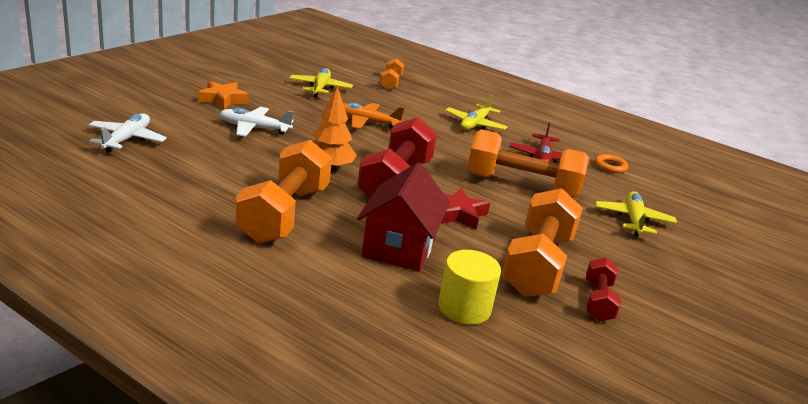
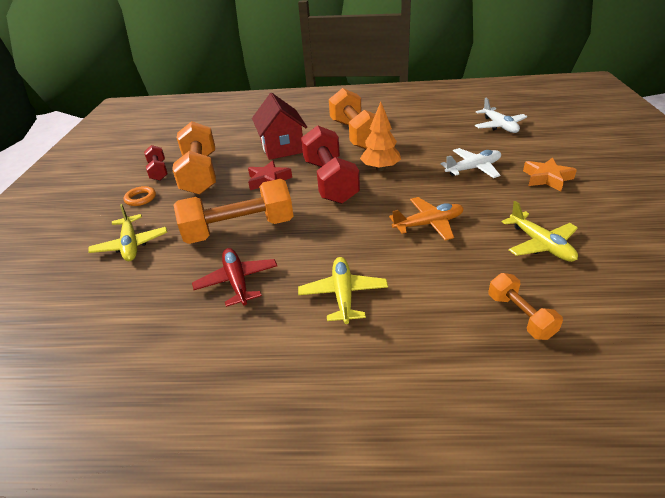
camera: 155 degrees right, 10 degrees up
yellow cylinder [438,250,501,325] -> none
orange ring [595,154,628,173] -> orange ring moved to [124,186,156,206]

